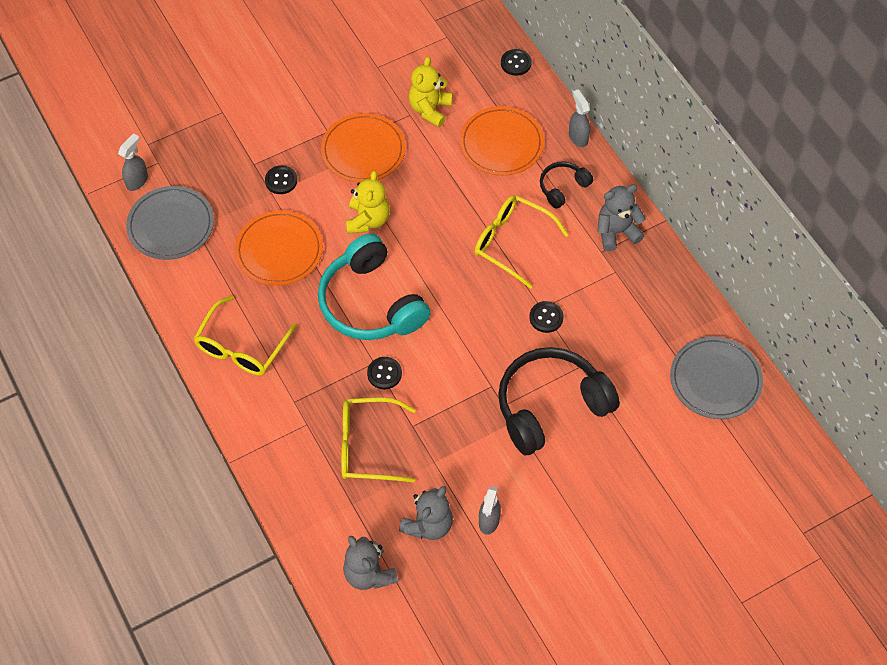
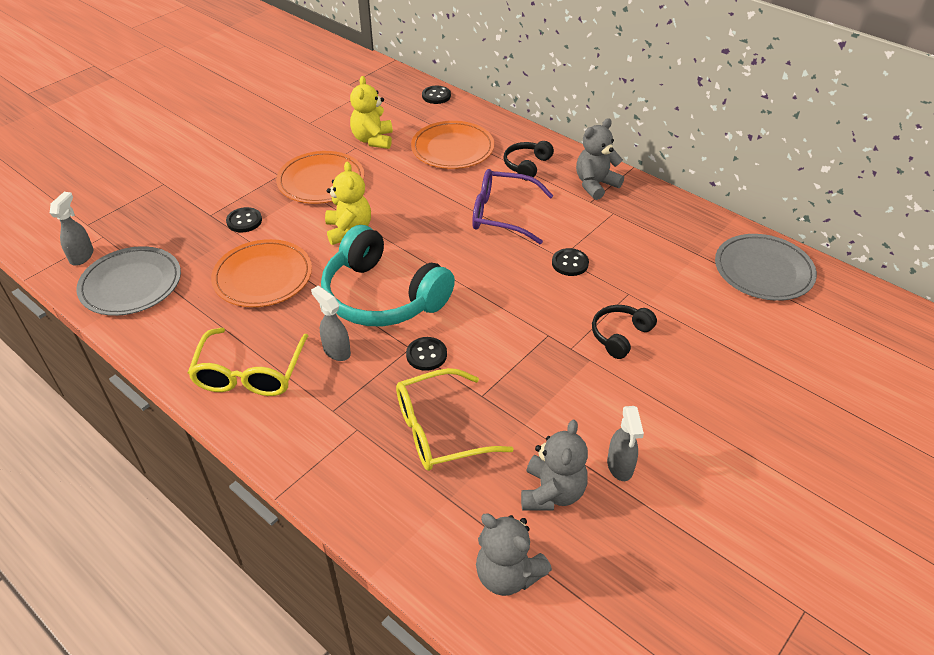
camera: 20 degrees left, 15 degrees down
yellow glasses [475,195,568,289] -> purple glasses [472,169,554,244]
black headphones [498,347,620,455] -> black headphones [592,305,657,359], size x0.48
grey spray bottle [569,89,590,147] -> grey spray bottle moved to [311,286,351,361]

